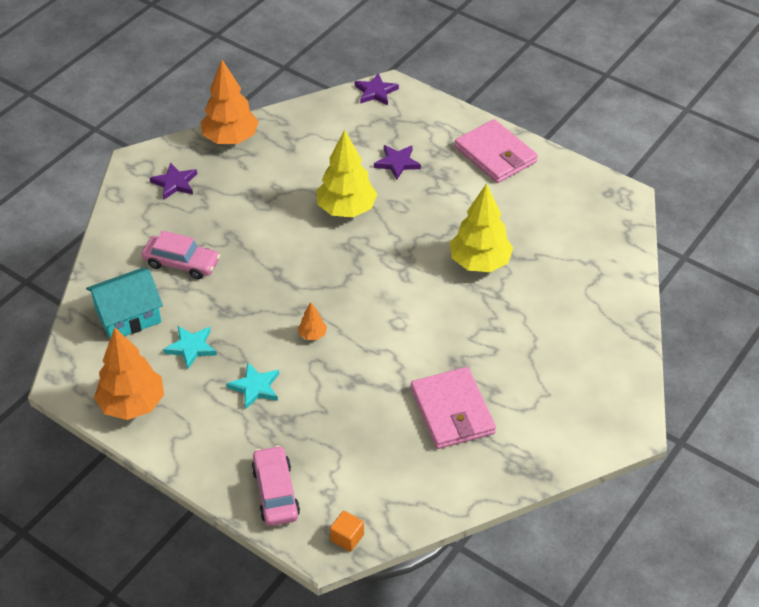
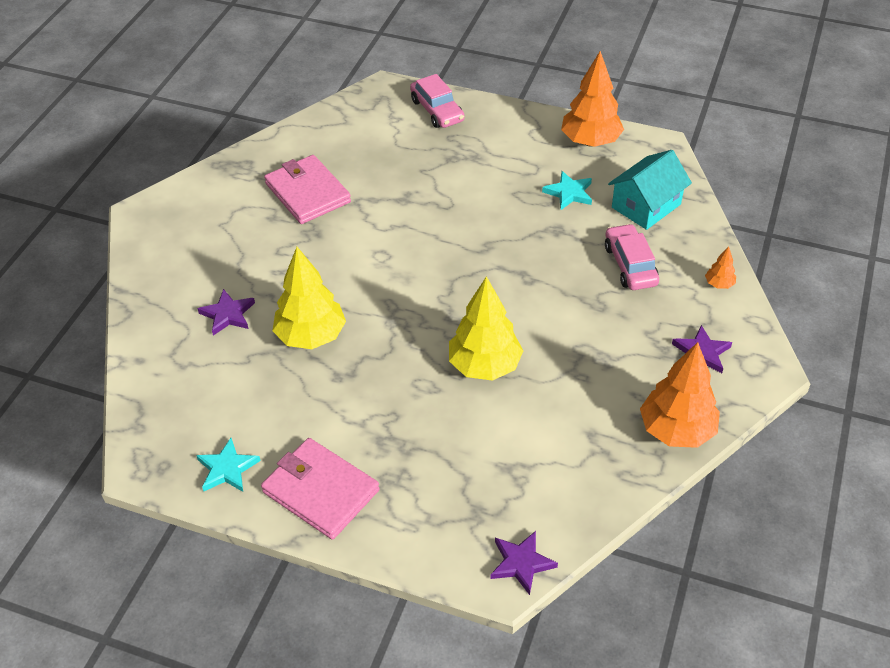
camera: 165 degrees right, 0 degrees up
pink car [142,231,220,280] -> pink car turned 75 degrees clockwise [605,224,659,290]
turquoise star [226,363,279,410] -> turquoise star moved to [196,438,261,492]
orange tree [298,302,327,340] -> orange tree moved to [705,246,736,289]
orange cube [330,511,364,552] -> none
purple star [374,145,421,180] -> purple star moved to [197,289,255,336]

